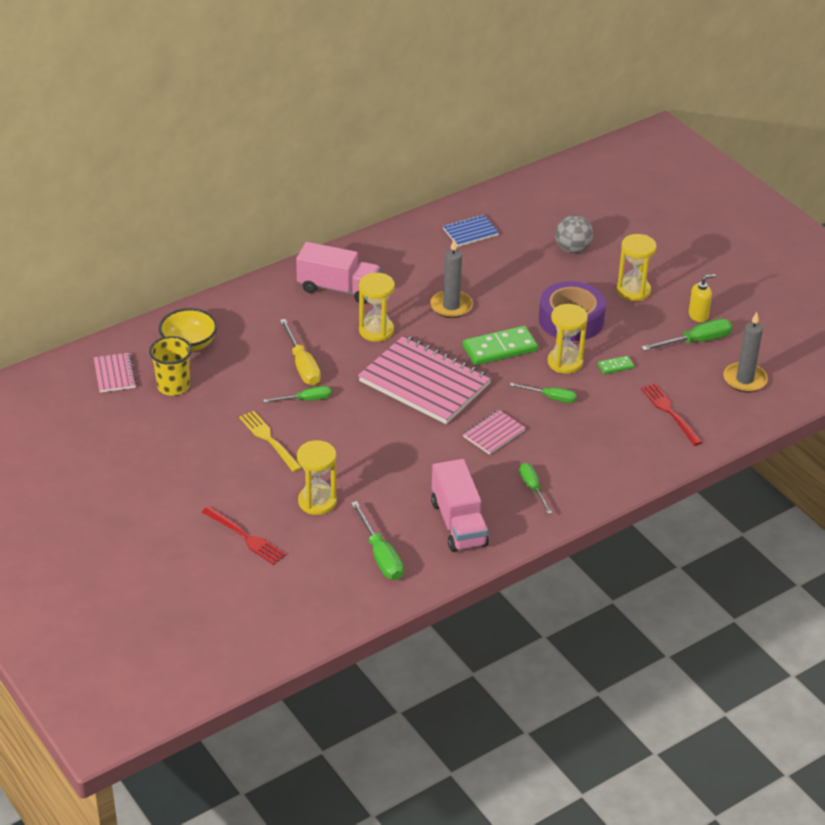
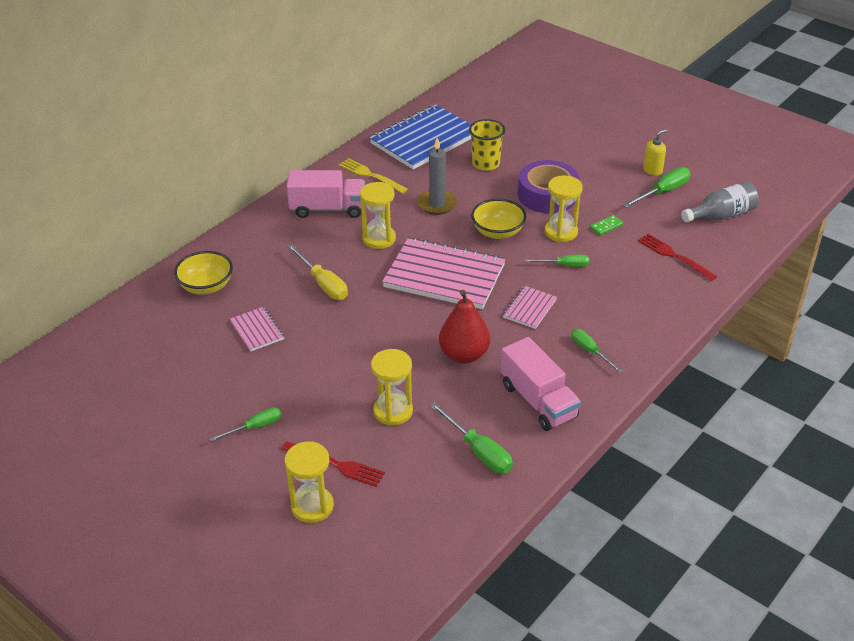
camera: 15 degrees left, 0 degrees up
pink notebook [93,353,137,392] -> pink notebook moved to [230,307,284,352]
yellow cup [149,336,192,396] -> yellow cup moved to [469,119,505,171]
yellow fork [239,411,302,472] -> yellow fork moved to [339,158,408,193]
green screwdriver [263,386,331,403] -> green screwdriver moved to [210,407,281,442]
blue notebook [443,214,499,247] -> blue notebook [370,105,471,170], size x2.14
green domino [463,326,538,366] -> yellow bowl [471,199,527,239]
grey ball [555,215,593,253] -> none
yellow hourglass [617,234,657,301] -> yellow hourglass moved to [285,441,334,523]
grey candle [723,312,768,392] -> grey bottle [681,181,759,222]
none -> red pear [439,290,490,364]

